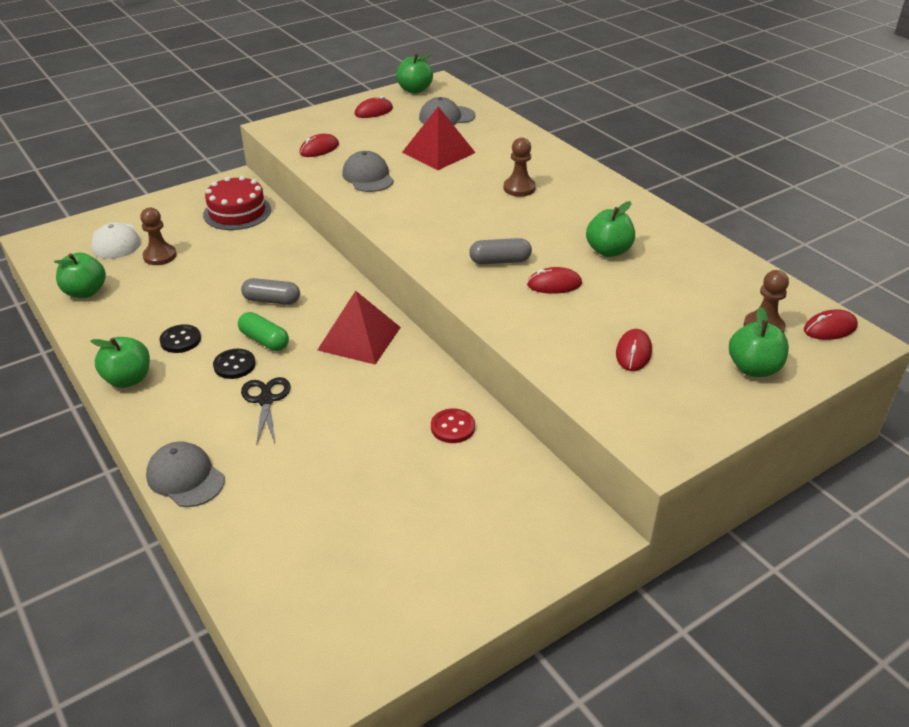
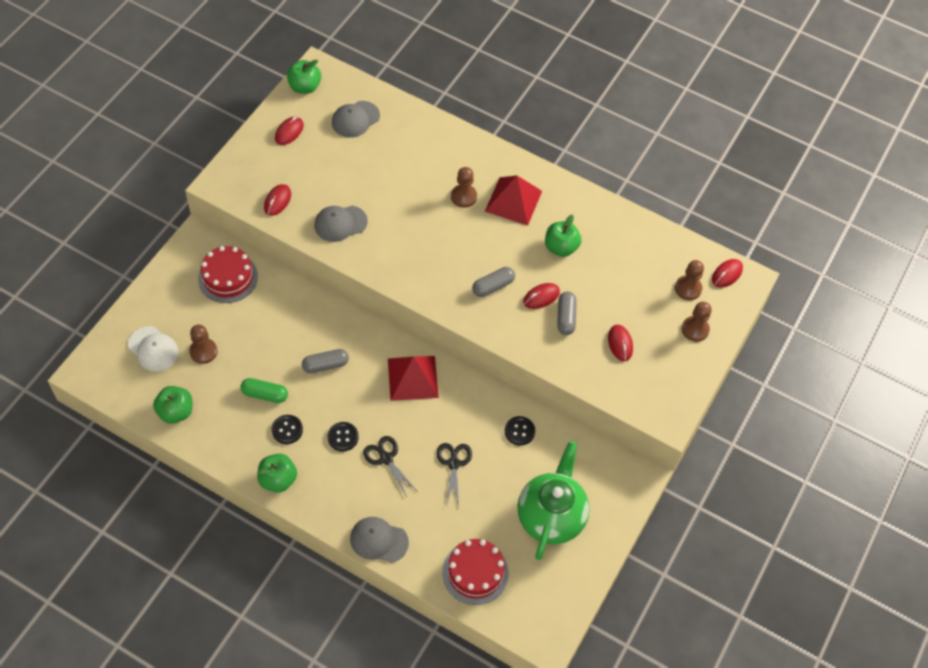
camera: 30 degrees left, 20 degrees up
green capsule [238,312,289,351] -> green capsule moved to [241,378,288,403]
grey cap [342,151,394,192] -> grey cap turned 60 degrees counterclockwise [314,205,368,242]
red pyramid [402,107,476,170] -> red pyramid moved to [485,175,542,226]
red button [431,408,475,443] -> black button [505,416,535,446]
green apple [729,307,789,377] -> brown pawn [682,302,712,342]
none -> black scissors [436,443,472,507]
none -> red cake [442,539,509,605]
none -> green teapot [517,441,590,560]
none -> grey capsule [557,291,577,335]

